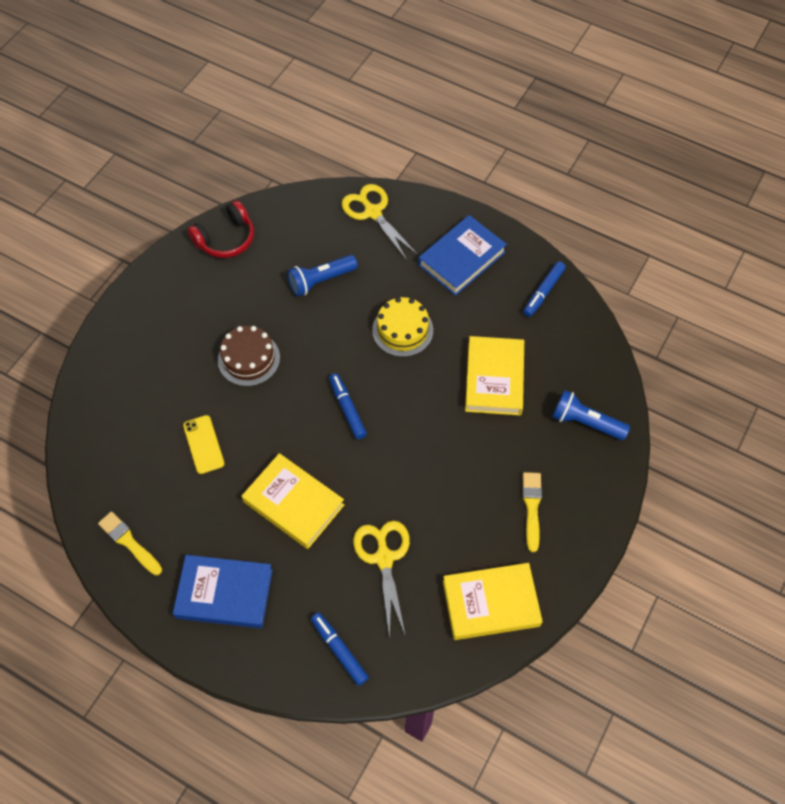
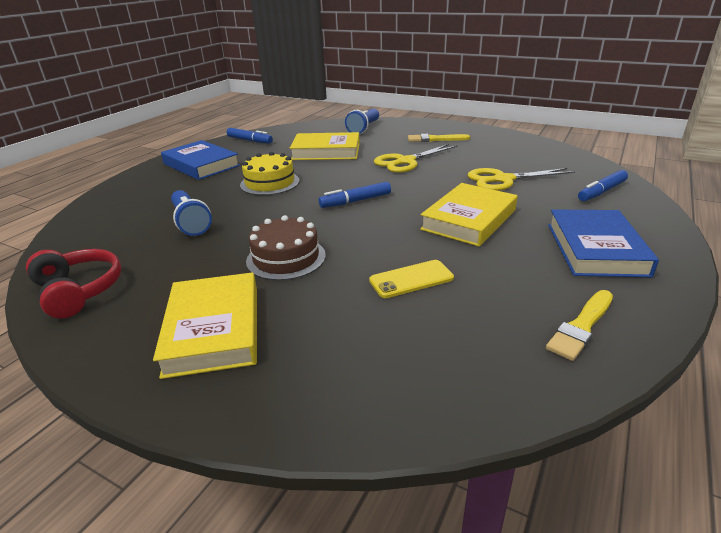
camera: 90 degrees left, 30 degrees down
yellow scissors [341,184,418,260] -> yellow scissors moved to [374,144,457,173]
yellow book [443,563,543,640] -> yellow book moved to [153,272,257,379]

